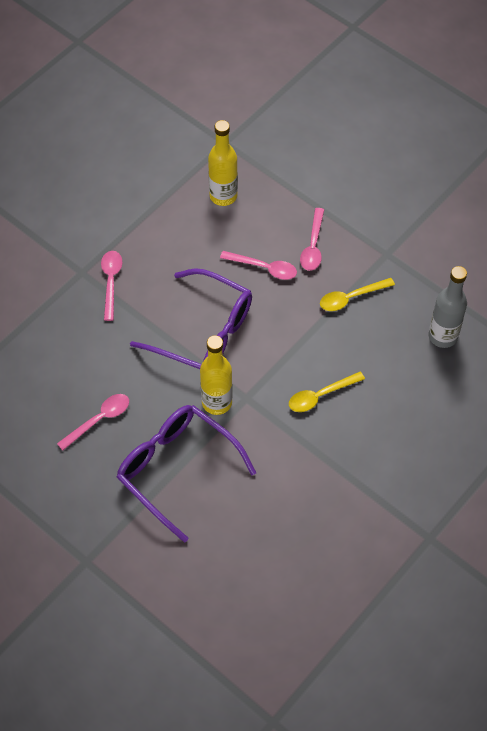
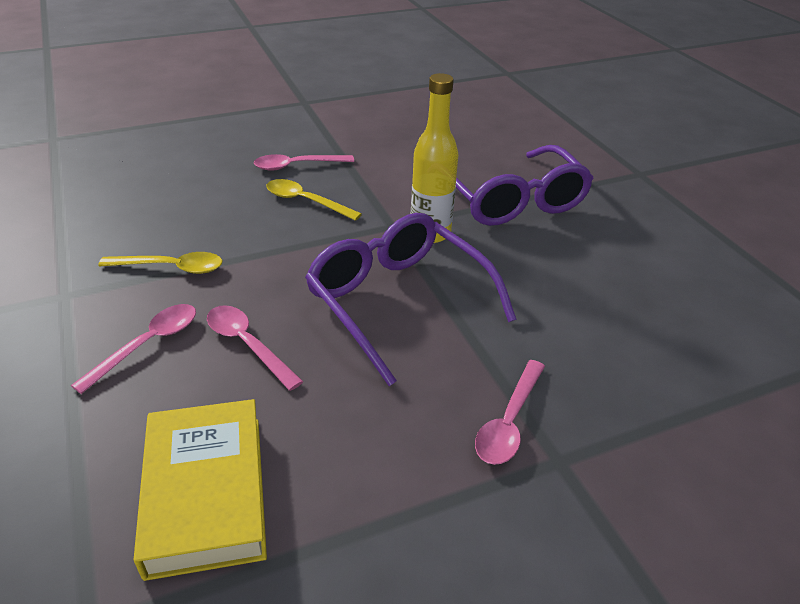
camera: 155 degrees left, 20 degrees down
pink spoon [57,394,129,450] -> pink spoon moved to [254,154,354,171]
yellow bottle [208,120,238,206] -> yellow book [133,399,267,581]
yellow spoon [289,372,365,412] -> yellow spoon turned 150 degrees counterclockwise [266,179,362,221]
grey bottle [429,266,467,348] -> none

